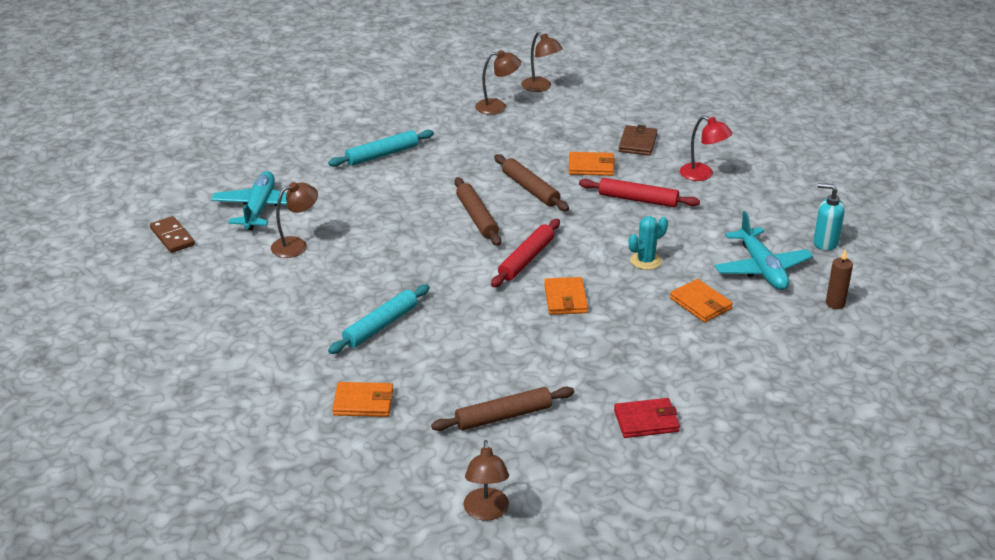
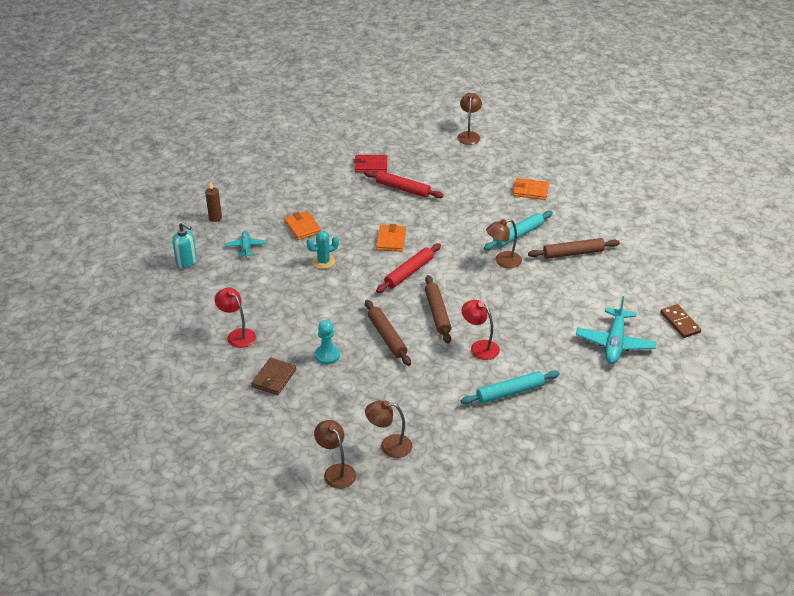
camera: 170 degrees left, 5 degrees up
brown lamp [271,182,318,258] -> brown lamp moved to [486,219,522,268]
brown rolling pin [431,387,574,431] -> brown rolling pin moved to [528,238,620,259]
orange wallet [569,152,615,176] -> turquoise pawn [315,320,340,365]
red rolling pin [579,178,700,208] -> red rolling pin moved to [364,170,443,198]
turquoise plane [715,211,813,290] -> turquoise plane [226,230,266,258], size x0.56
none -> red lamp [462,300,500,360]

